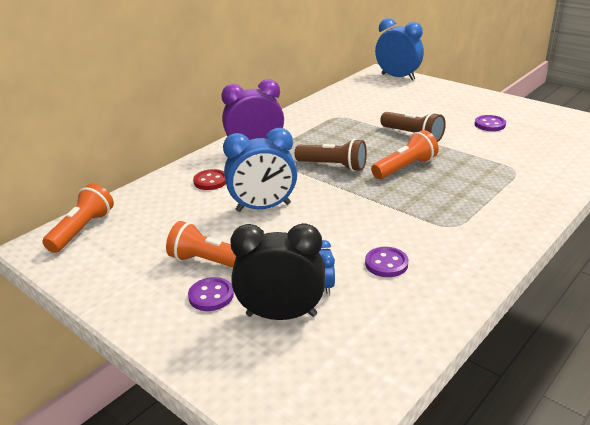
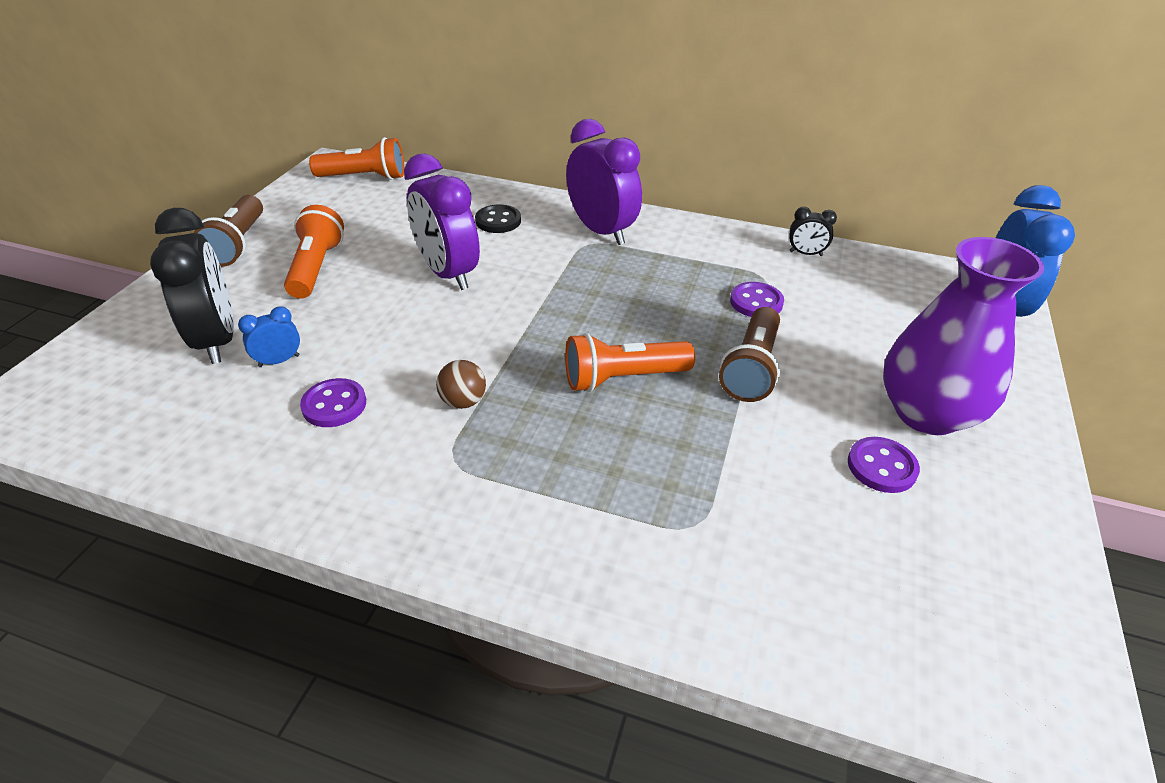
camera: 65 degrees right, 10 degrees up
purple button [188,277,234,311] -> purple button moved to [730,282,784,317]
red button [193,169,226,190] -> black button [475,205,521,233]
blue clock [223,128,297,212] -> purple clock [404,153,480,290]
brown flashlight [295,139,367,171] -> brown flashlight moved to [193,195,263,267]
orange flashlight [371,130,439,179] -> orange flashlight turned 135 degrees clockwise [565,333,695,392]
none -> brown ball [436,360,486,409]
none -> black clock [789,207,837,256]
none -> purple vase [883,237,1044,435]

